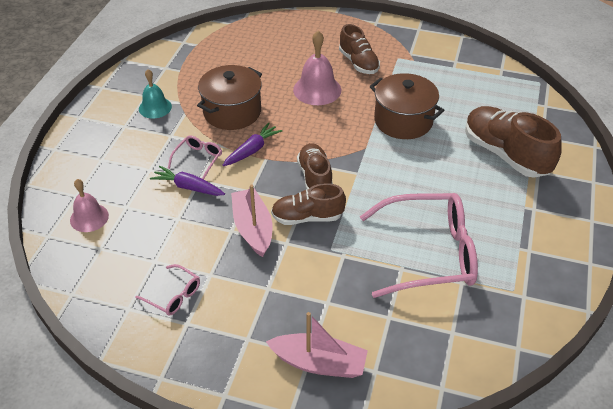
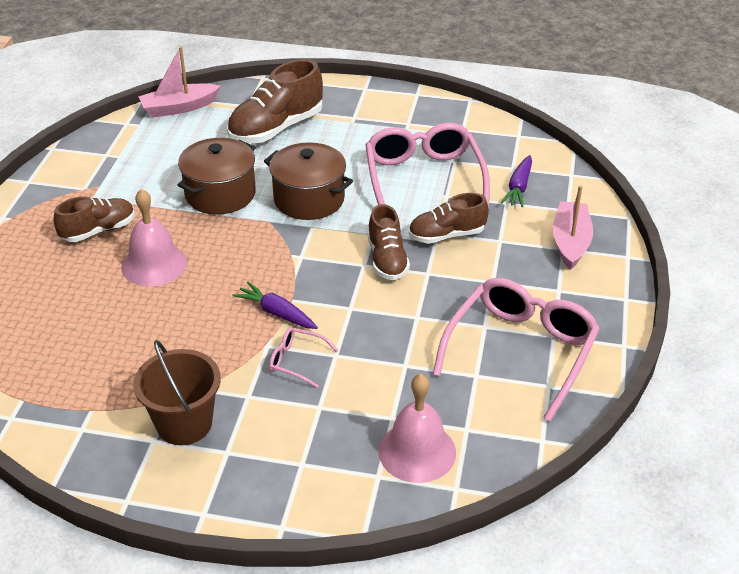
camera: 95 degrees left, 5 degrees down
pink bell [70,179,109,232] -> pink bell [378,374,456,483], size x1.51
pink glasses [135,264,200,316] -> pink glasses [432,278,600,421], size x2.26
turquoise bell [139,69,172,118] -> brown bucket [133,340,221,445]
purple carrot [150,166,225,196] -> purple carrot moved to [501,155,532,207]
brown pot [197,65,262,130] -> brown pot moved to [264,142,353,220]
pink boat [231,184,273,257] -> pink boat moved to [138,46,221,117]
brown shoe [297,143,333,189] -> brown shoe moved to [409,193,489,244]

